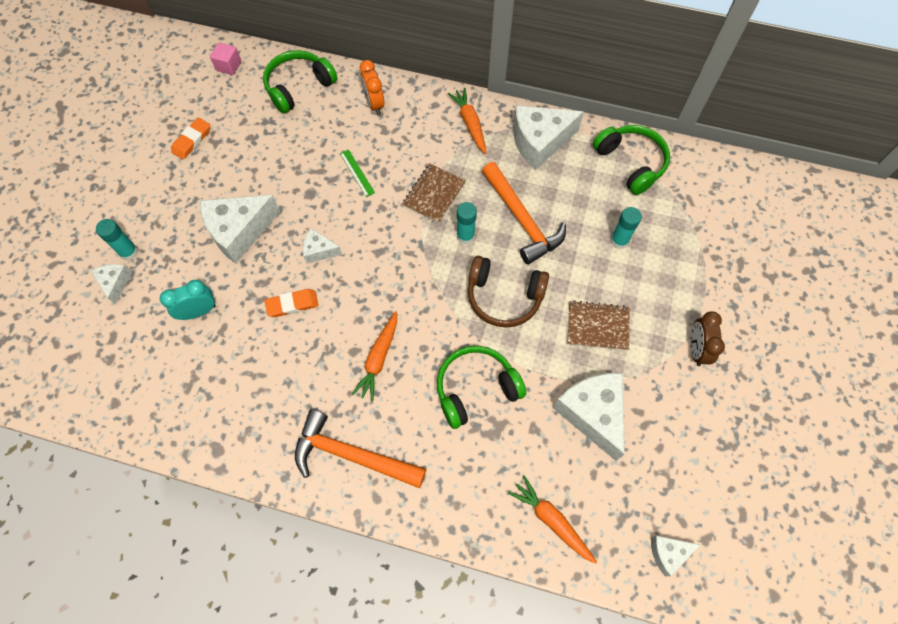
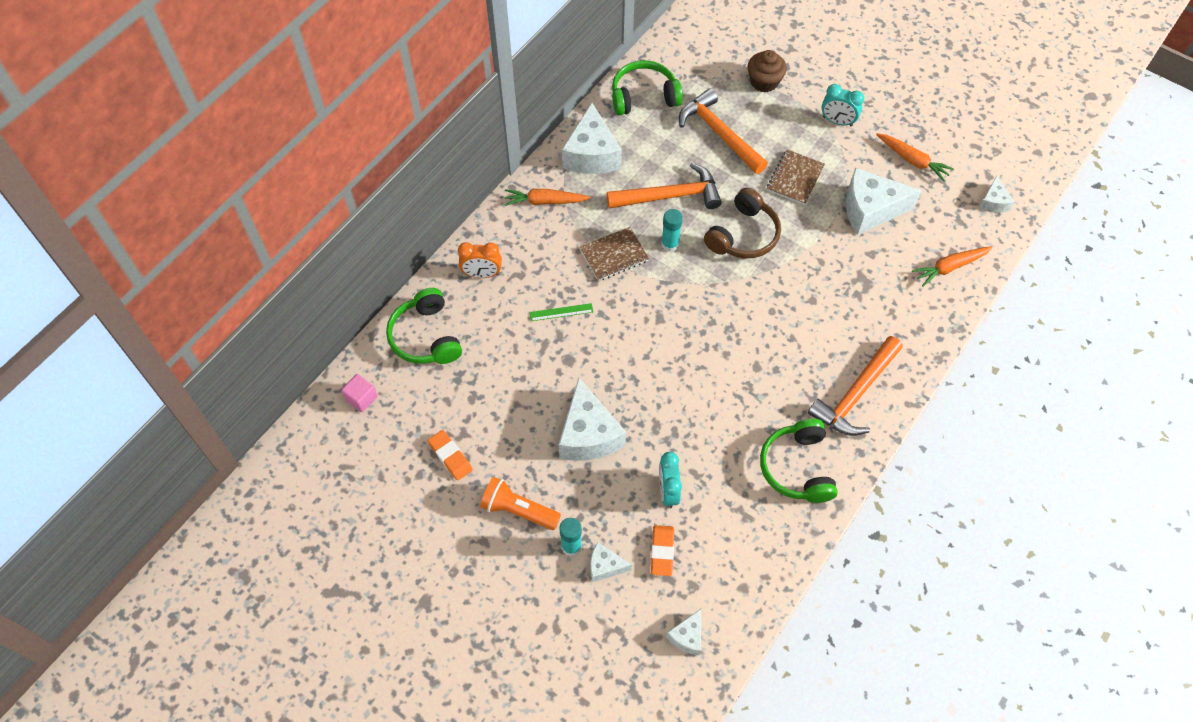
camera: 70 degrees left, 5 degrees down
orange eraser [265,289,319,317] -> orange eraser moved to [651,525,674,576]
white cheese [303,228,342,264] -> white cheese moved to [666,609,701,655]
orange carrot [351,311,397,402] -> orange carrot moved to [876,133,954,182]
brown notebook [402,164,466,224] -> brown notebook turned 75 degrees counterclockwise [580,227,649,281]
green headphones [437,346,526,429] -> green headphones moved to [760,419,838,503]
turquoise glue stick [610,207,642,249] -> orange hammer [679,89,768,174]
brown clock [690,311,725,366] -> turquoise clock [822,84,864,127]
none -> orange flashlight [480,477,561,530]
none -> brown cupcake [747,50,787,93]

